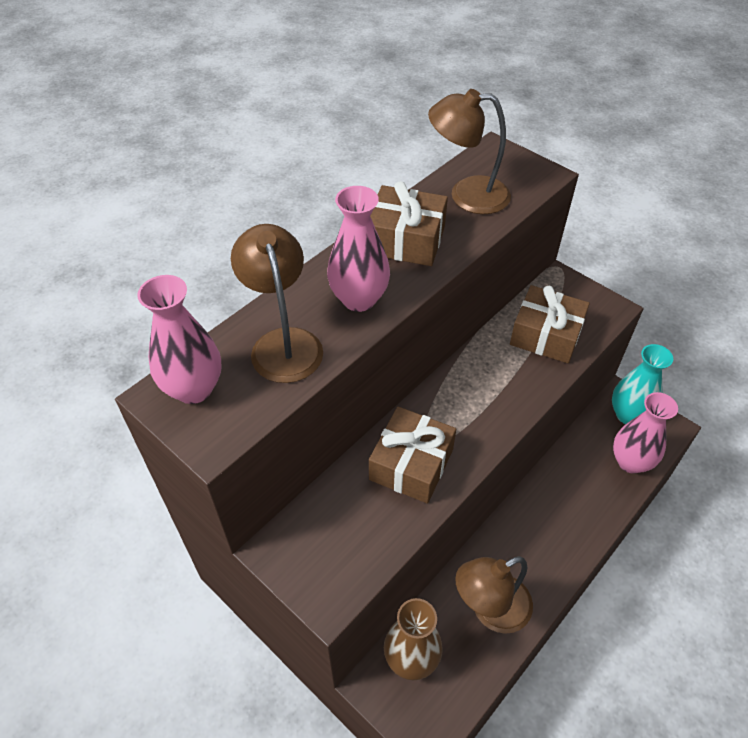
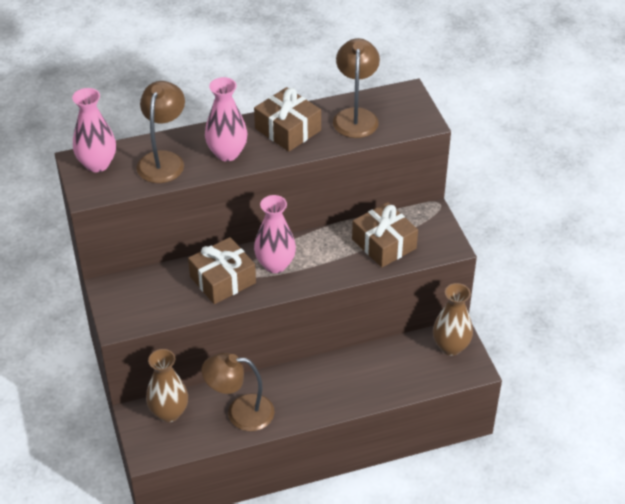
camera: 30 degrees right, 5 degrees down
brown lamp [428,89,511,214] -> brown lamp turned 60 degrees clockwise [333,38,380,138]
turquoise vase [612,344,673,424] -> brown vase [433,283,473,356]
pink vase [613,392,678,474] -> pink vase moved to [254,195,296,273]

